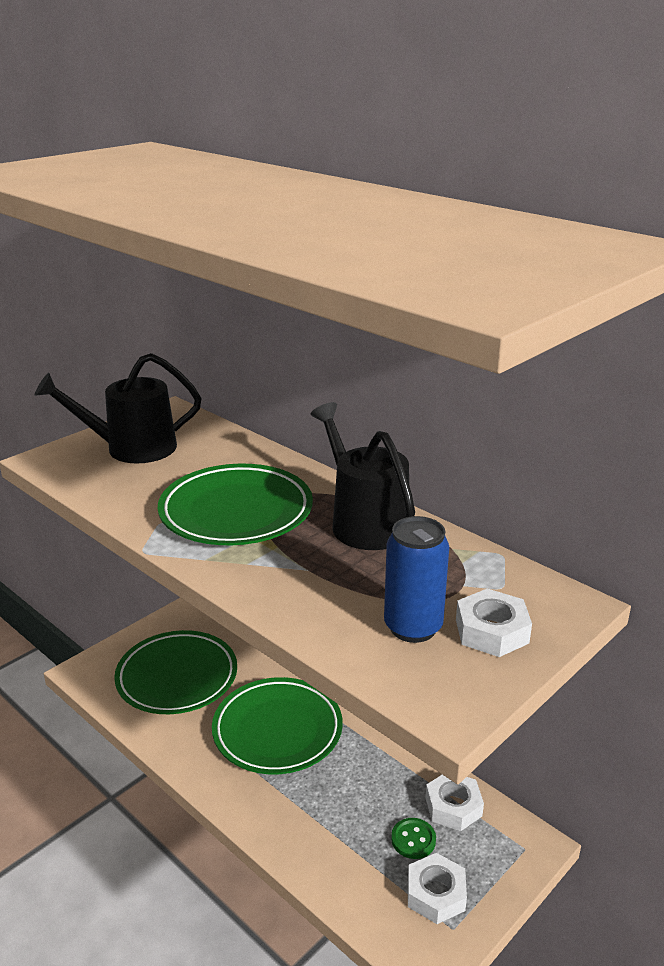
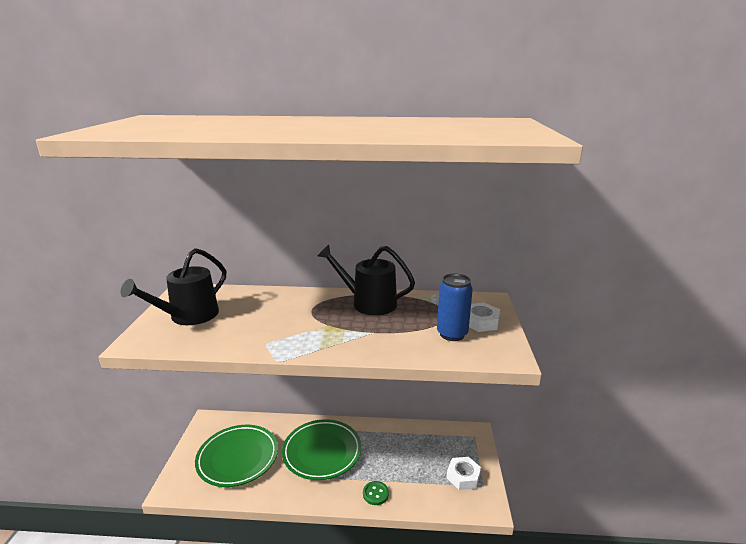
camera: 40 degrees left, 5 degrees down
green plate [158,464,313,545] -> none
green button [391,818,436,859] -> green button moved to [363,481,389,505]
white nut [425,775,484,831] -> none

